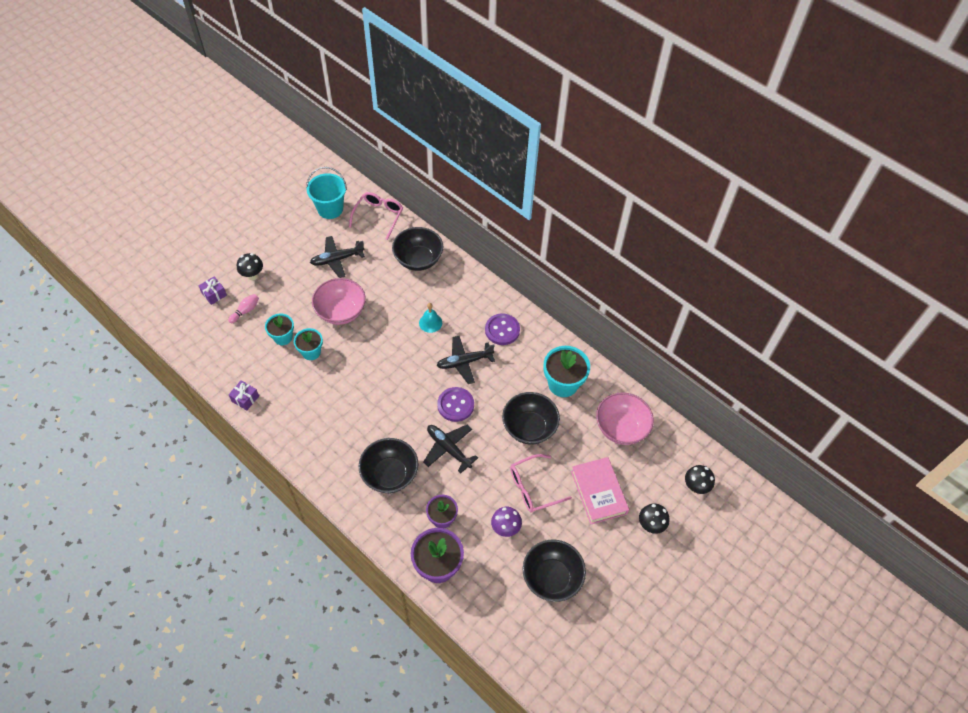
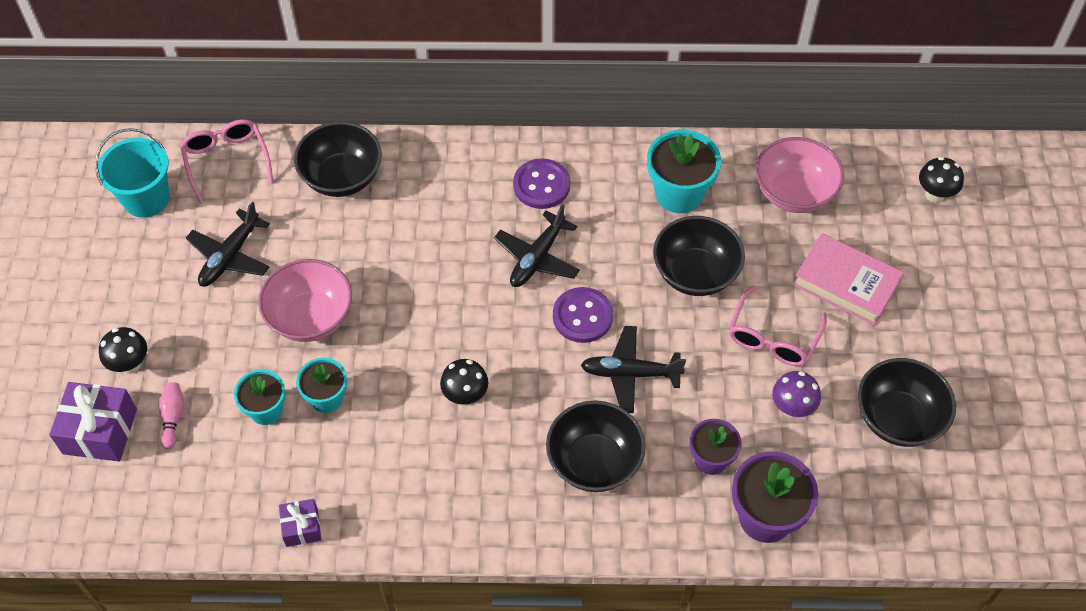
camera: 40 degrees left, 0 degrees up
purple gift [198,276,227,305] -> purple gift [49,382,137,462], size x1.76
turquoise bell [419,303,442,333] -> none
black mushroom [639,503,670,534] -> black mushroom moved to [440,359,488,406]

